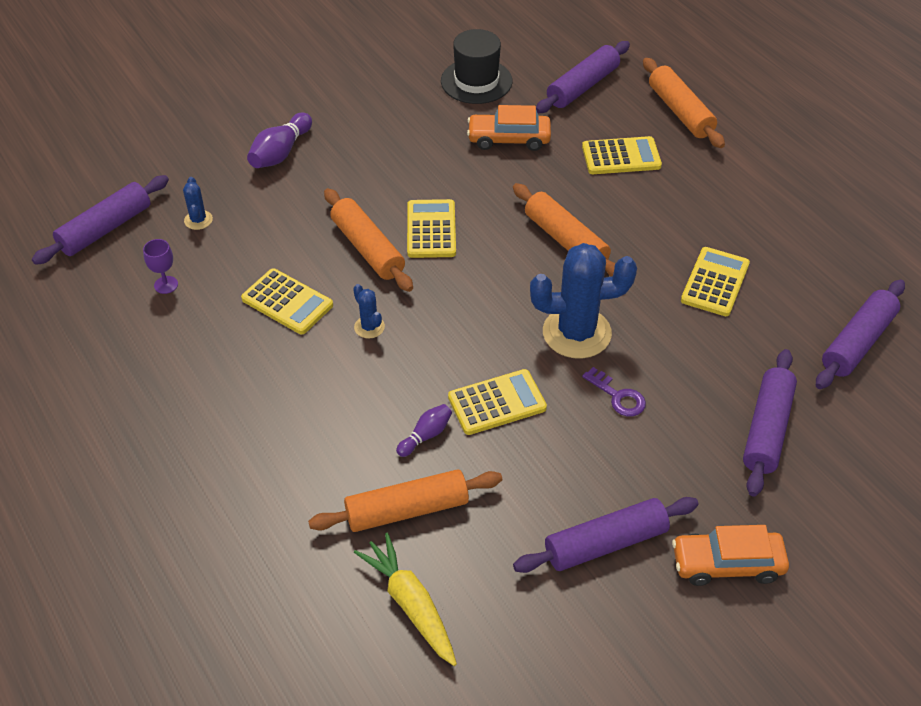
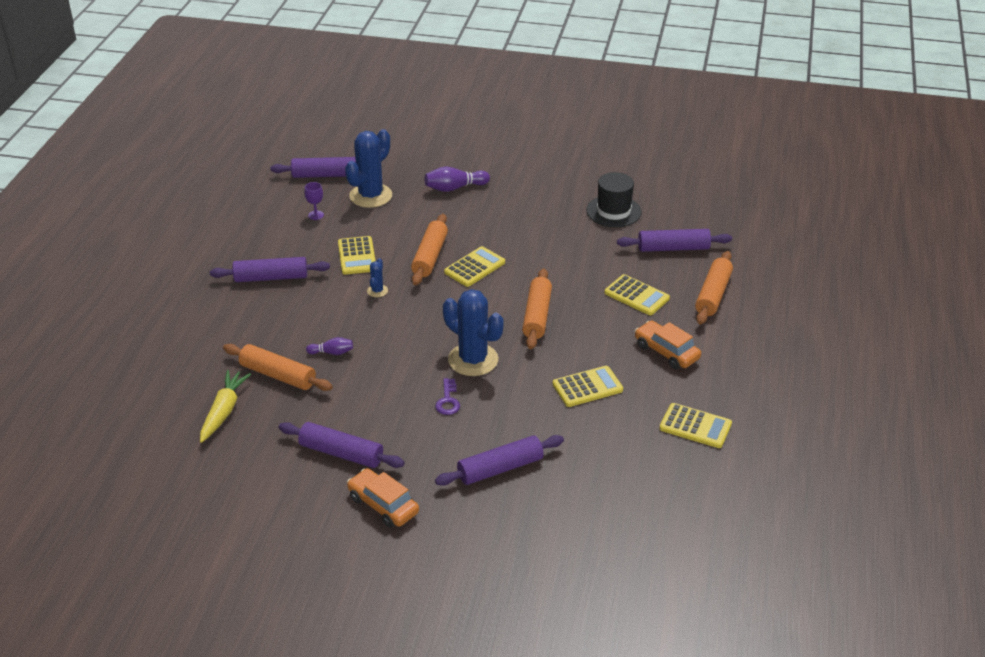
camera: 45 degrees right, 10 degrees down
blue cactus [183,177,213,230] -> blue cactus [345,129,392,208], size x2.24
yellow calculator [448,369,547,435] -> yellow calculator moved to [659,403,732,448]
orange car [467,105,551,151] -> orange car moved to [635,320,701,369]
purple rolling pin [816,280,905,389] -> purple rolling pin moved to [210,257,330,282]

